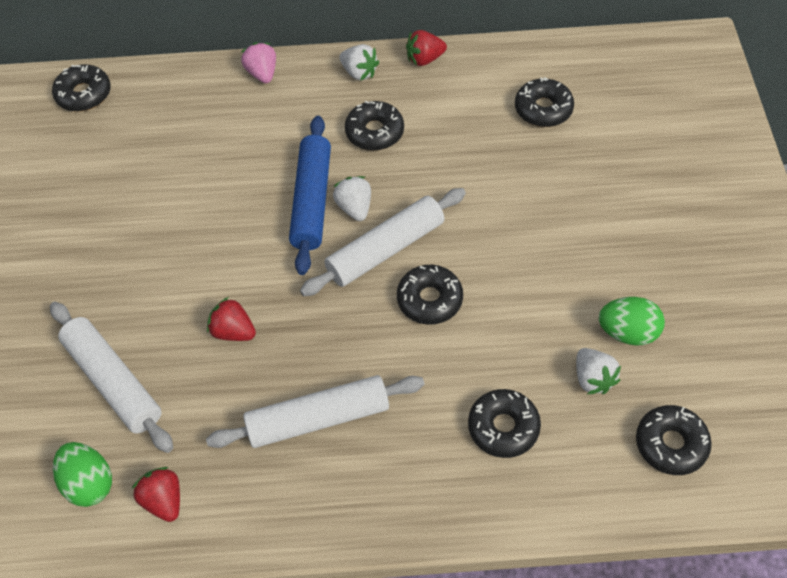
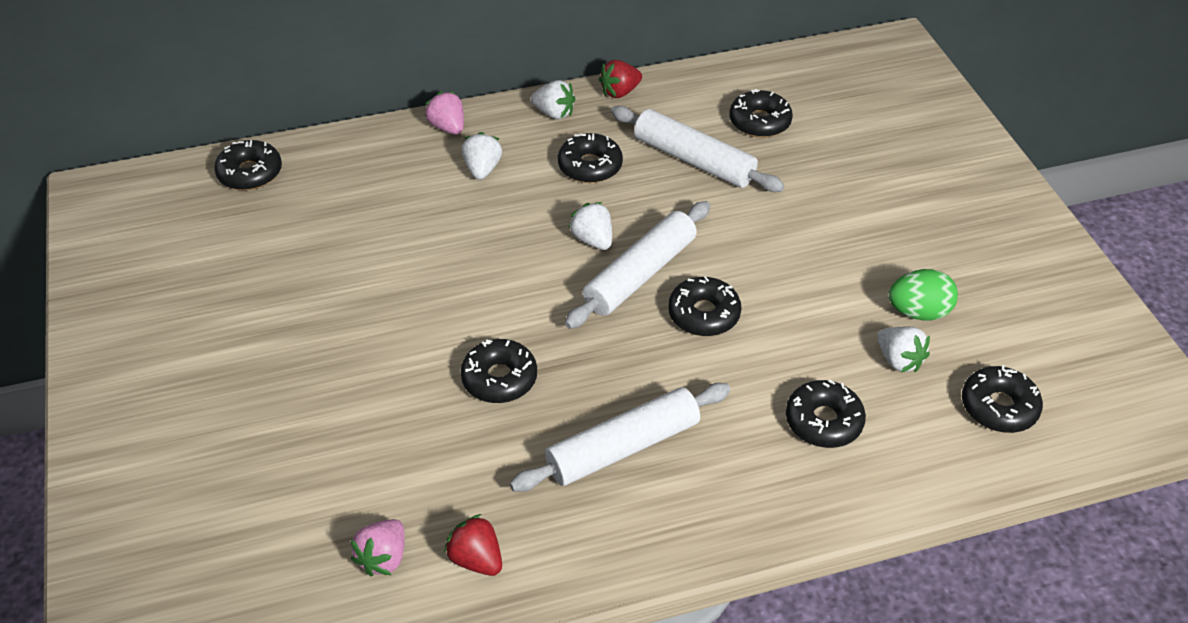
camera: 15 degrees left, 10 degrees down
white rolling pin [50,302,173,453] -> white rolling pin moved to [611,106,784,192]
green egg [53,442,112,507] -> pink strawberry [350,519,405,576]
red strawberry [207,297,256,341] -> black donut [461,339,537,403]
blue rolling pin [289,116,331,275] -> none
none -> white strawberry [462,132,502,180]

